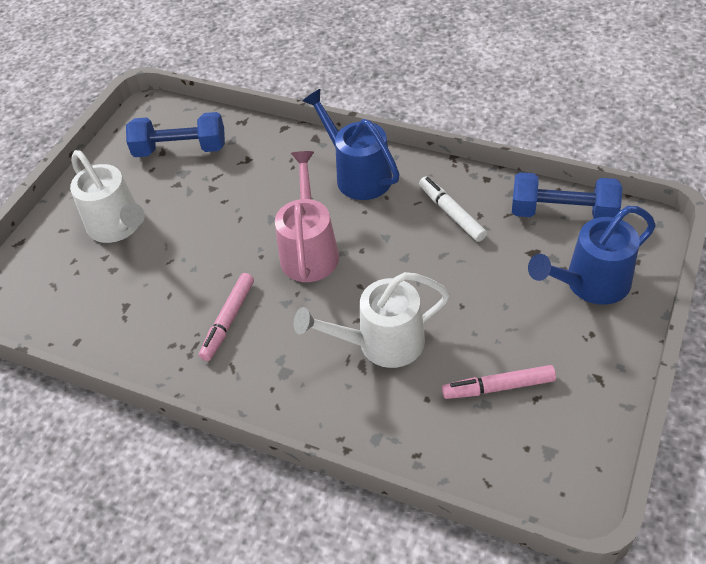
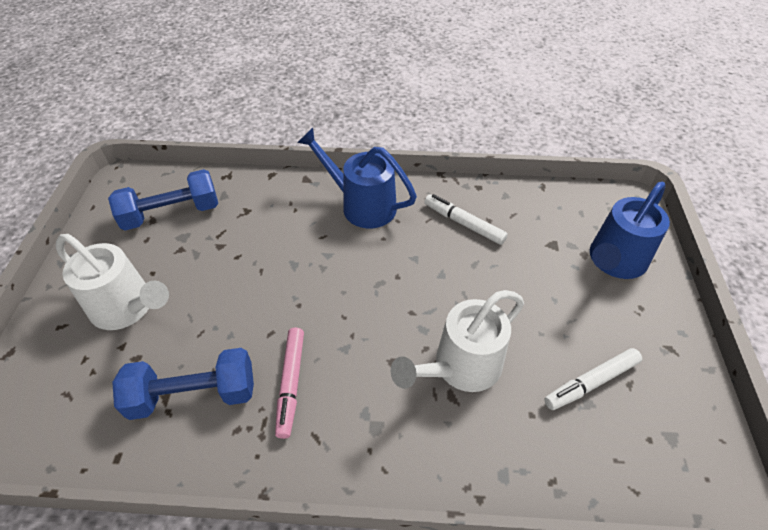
camera: 25 degrees left, 0 degrees up
pink watering can [275,151,339,282] -> none
pink marker [442,365,556,399] -> white marker [544,348,642,410]
blue dumbbell [512,172,622,219] -> blue dumbbell moved to [112,348,254,420]

